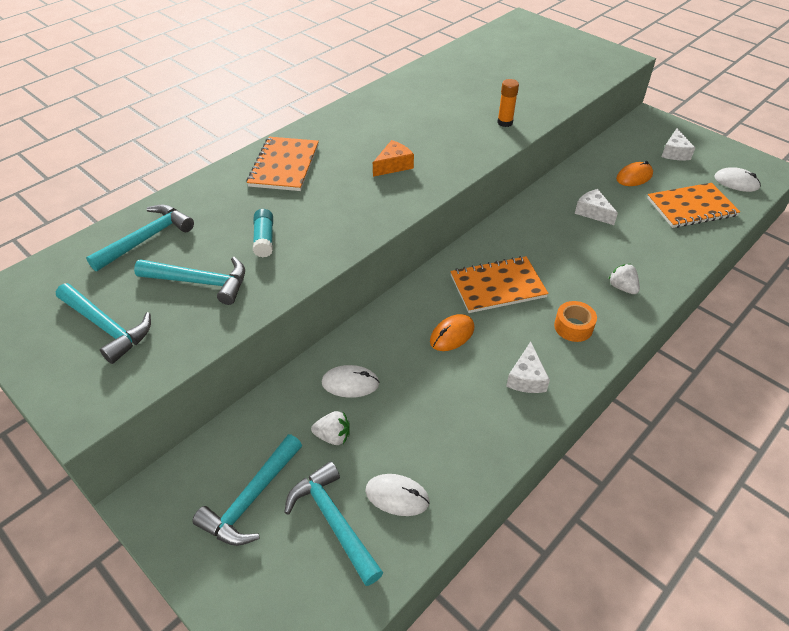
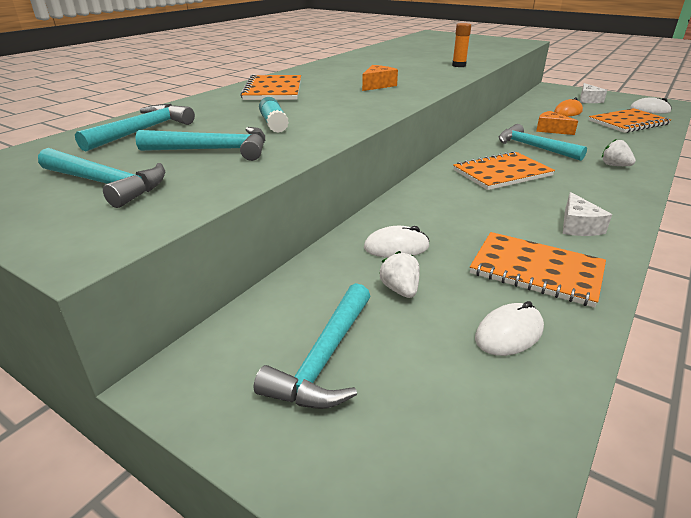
camera: 10 degrees left, 15 degrees down
turquoise hammer [284,461,383,586] -> turquoise hammer moved to [499,124,587,161]
white strawberry [311,411,350,445] -> white strawberry turned 105 degrees counterclockwise [379,251,420,298]
white mouse [365,474,430,516] -> white mouse turned 45 degrees counterclockwise [475,301,544,356]
orange mouse [430,314,474,351] -> none
orange tape [554,301,597,342] -> none
white cheese [575,189,618,225] -> orange cheese [536,111,578,135]
none -> orange notebook [470,232,606,308]

